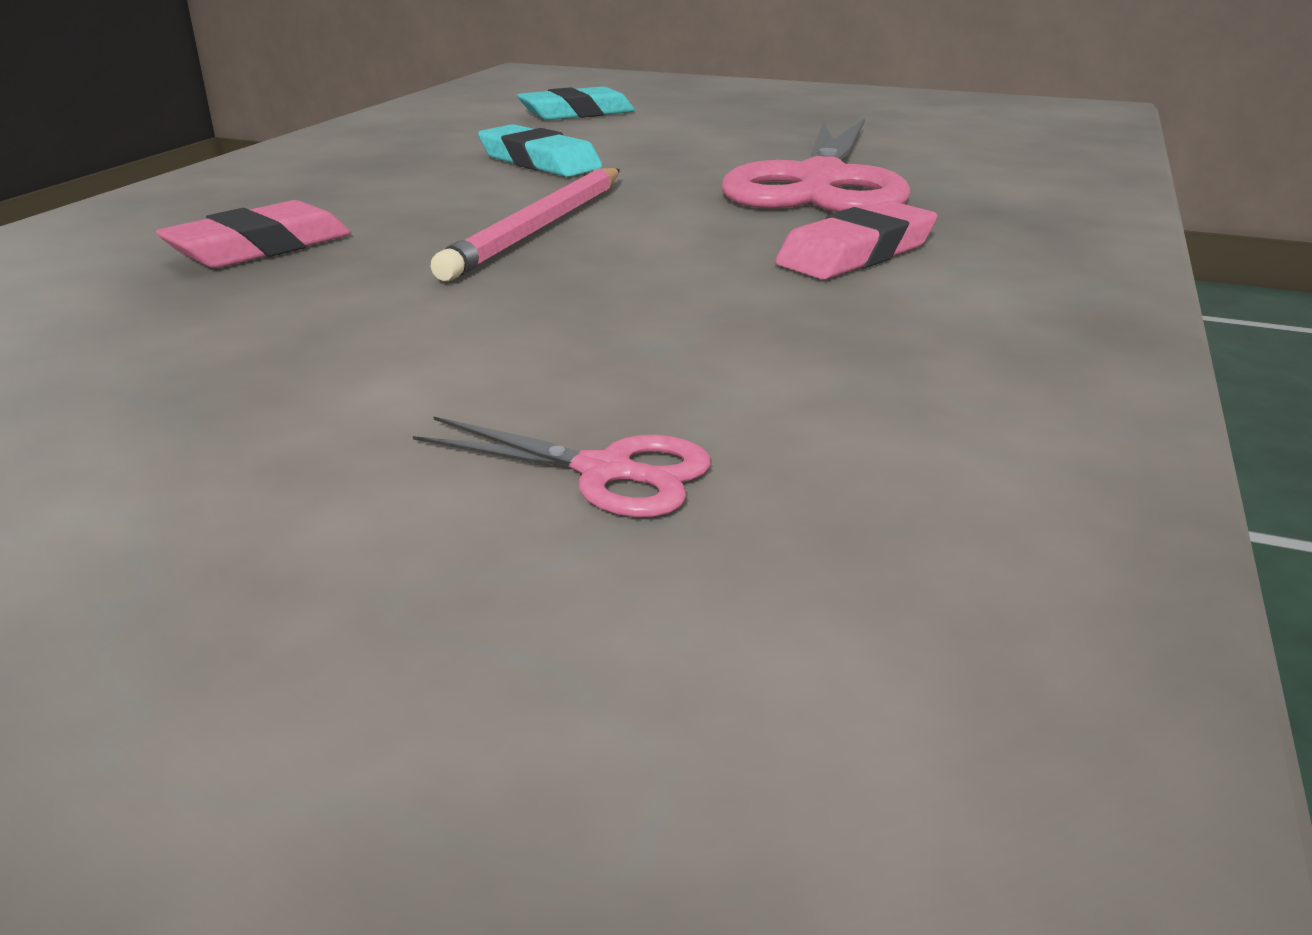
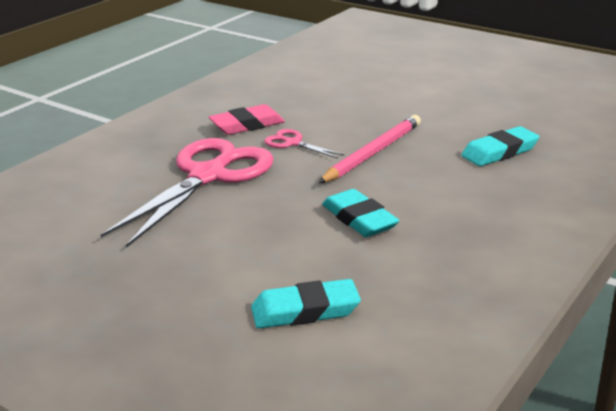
camera: 165 degrees left, 0 degrees up
pink eraser [156,200,351,268] -> turquoise eraser [461,126,539,166]
pink scissors [413,416,711,517] -> pink scissors moved to [264,129,345,159]

